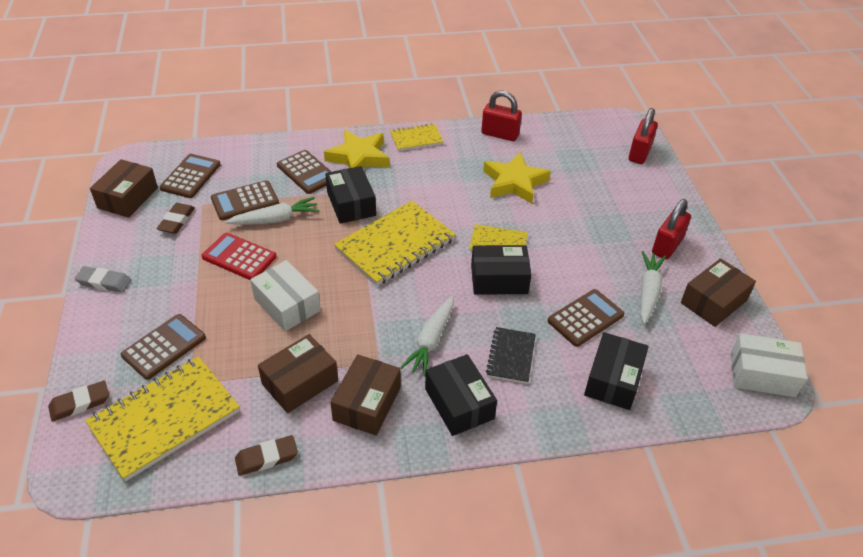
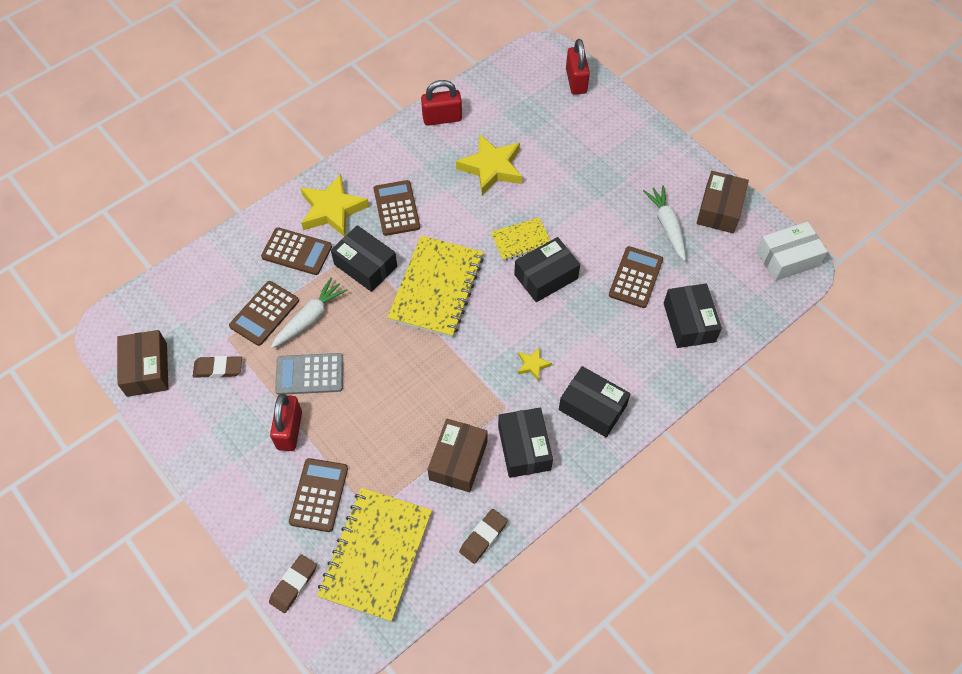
camera: 30 degrees left, 15 degrees up
grey eraser [74,266,131,293] -> none
brown eraser [157,203,195,234] -> brown eraser turned 75 degrees counterclockwise [193,356,242,378]
brown calculator [159,154,221,198] -> brown calculator moved to [374,180,420,236]
red calculator [202,233,277,280] -> grey calculator [275,353,343,395]
white box [250,260,321,331] -> none
brown box [330,354,401,436] -> black box [498,408,553,478]
yellow notebook [390,123,444,151] -> none
white carrot [400,296,453,376] -> yellow star [518,348,552,381]
black notebook [486,327,536,384] -> none
red padlock [652,199,691,259] -> red padlock moved to [270,393,302,451]

